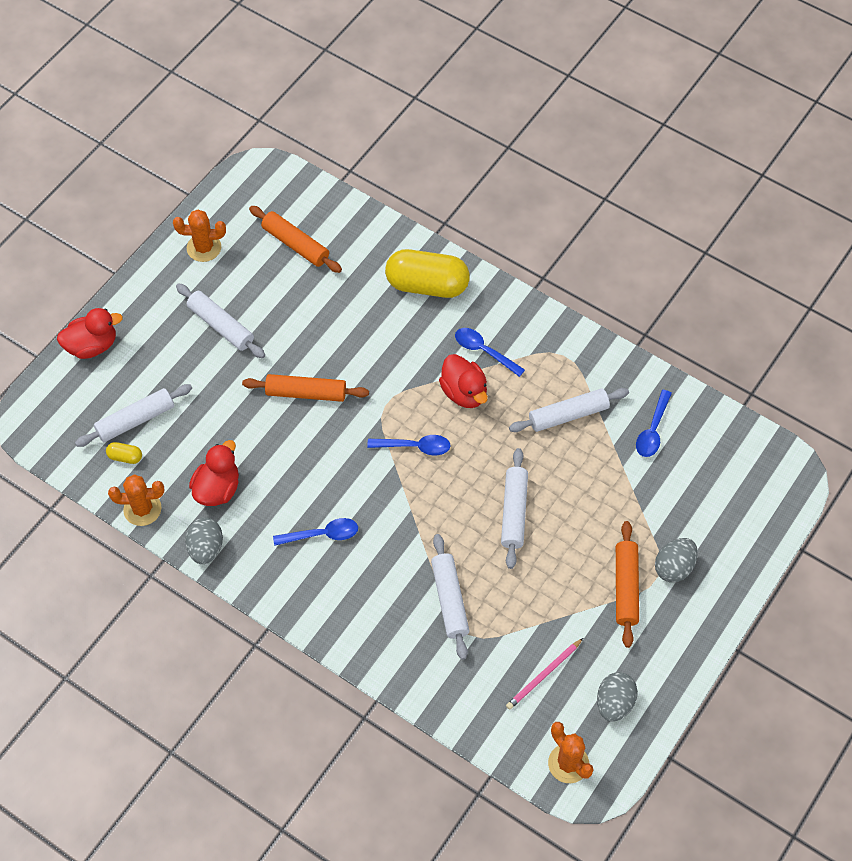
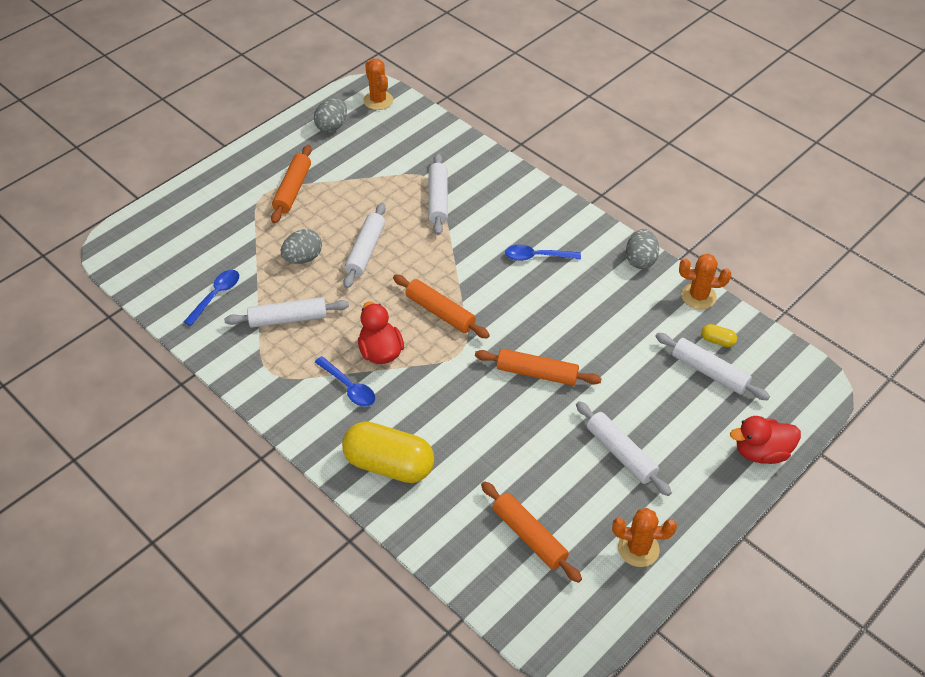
camera: 170 degrees left, 10 degrees down
white rolling pin [75,384,192,447] -> white rolling pin turned 60 degrees clockwise [655,333,770,400]
red duck [189,440,239,506] -> none
blue spoon [367,435,451,456] -> orange rolling pin [393,275,490,338]
pink pencil [506,638,583,710] -> none
grey egg [655,538,698,583] -> grey egg moved to [281,229,322,264]

